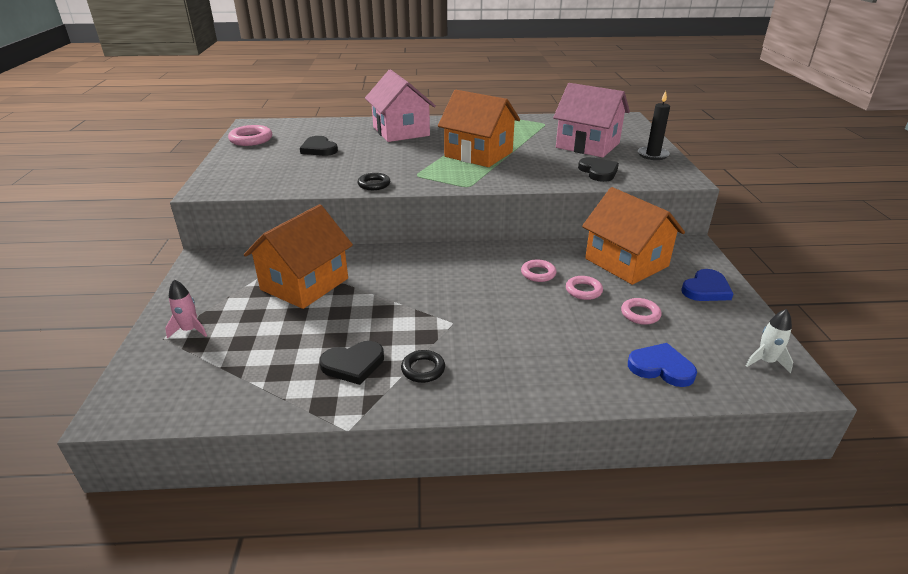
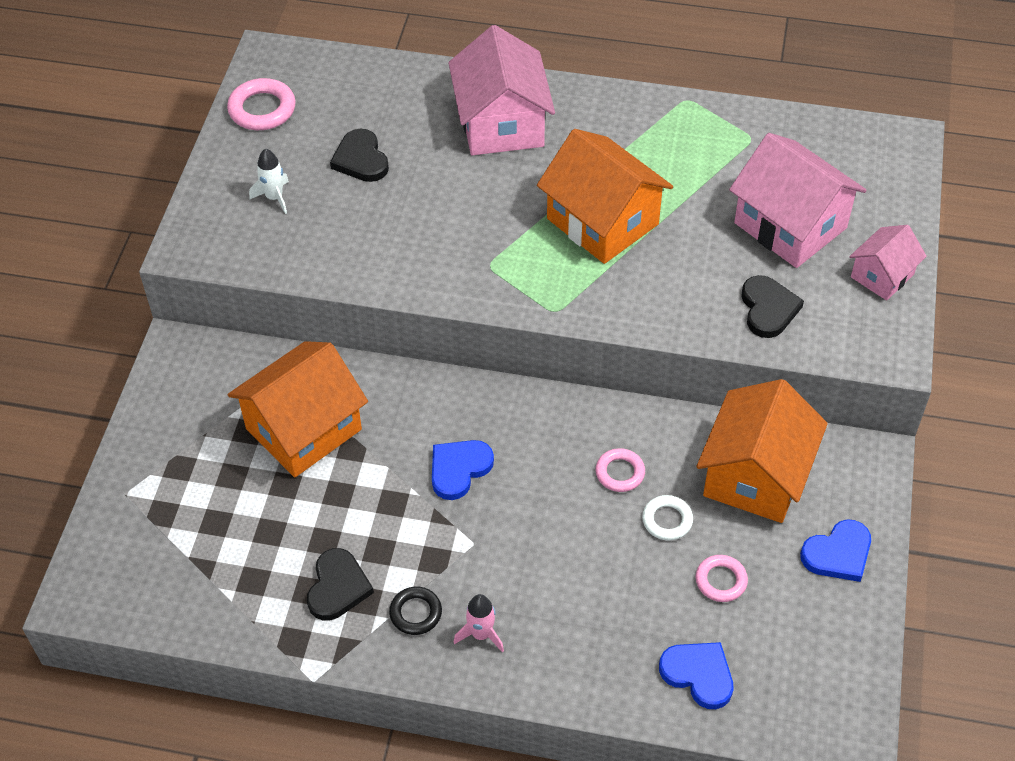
camera: 15 degrees right, 20 degrees up
pink rocket [165,280,207,339] -> pink rocket moved to [454,594,504,652]
black heart [319,341,384,385] -> black heart turned 75 degrees counterclockwise [307,548,374,621]
black ring [358,173,390,190] -> none
pink ring [566,276,603,300] -> white ring [642,495,693,540]
orange house [582,187,685,285] -> orange house turned 45 degrees clockwise [696,379,828,523]
black candle [638,91,670,160] -> pink house [849,225,927,301]
white rocket [746,309,793,373] -> white rocket moved to [249,149,289,214]
none -> blue heart [432,440,494,500]

